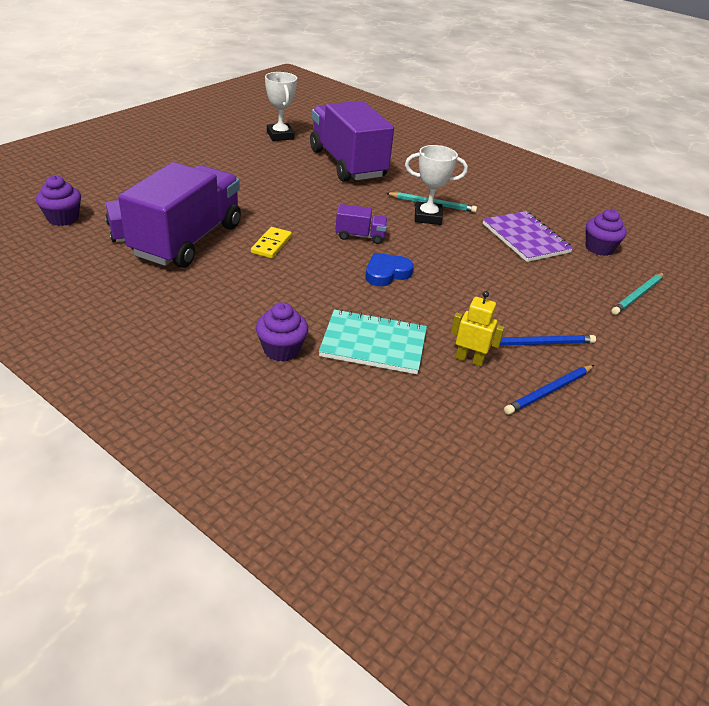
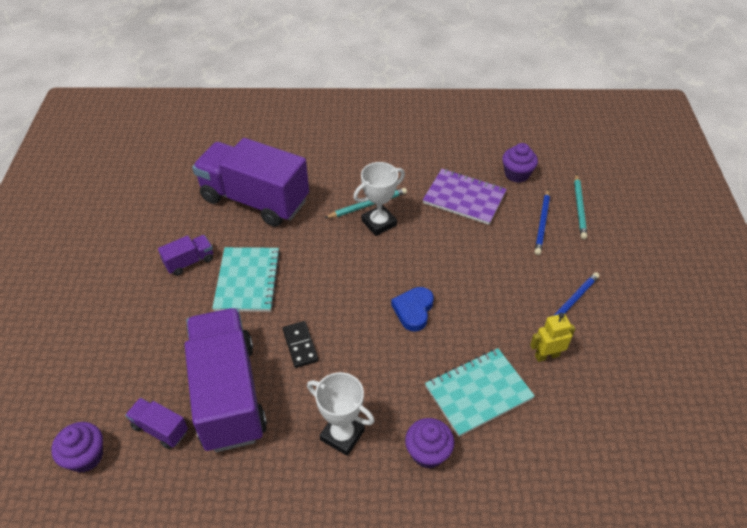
camera: 35 degrees left, 10 degrees up
yellow domino [251,227,292,258] -> black domino [283,321,318,368]
white trophy [265,72,297,141] -> white trophy moved to [307,372,375,456]
purple truck [335,204,388,244] -> purple truck moved to [158,235,213,276]
blue pencil [504,365,594,415] -> blue pencil moved to [535,189,550,255]
none -> turquoise notebook [212,247,280,312]

